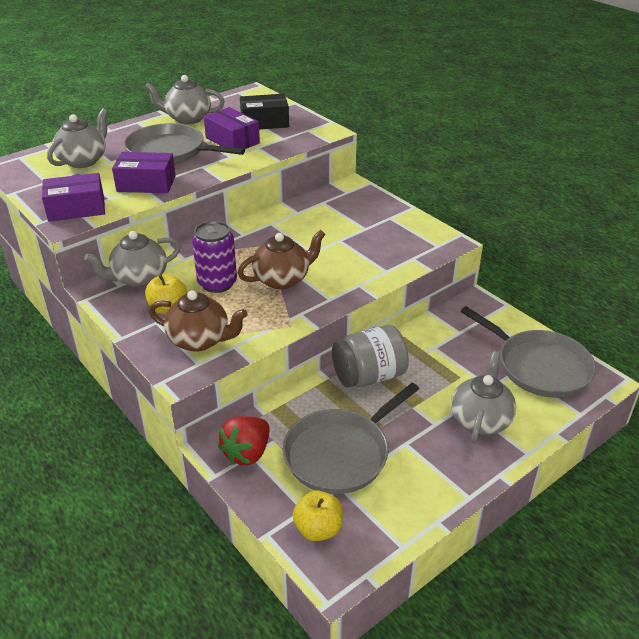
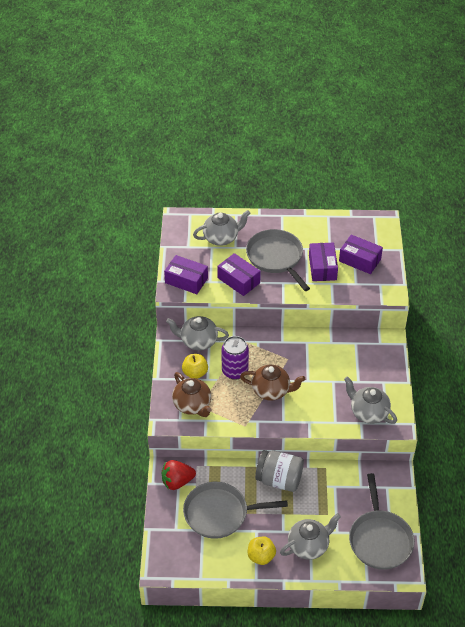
camera: 40 degrees right, 10 degrees up
grey teapot [145,75,225,124] -> grey teapot moved to [344,376,397,424]
black box [240,94,289,129] -> purple box [339,235,383,274]
yellow apple [293,491,343,541] -> yellow apple moved to [248,536,276,565]

